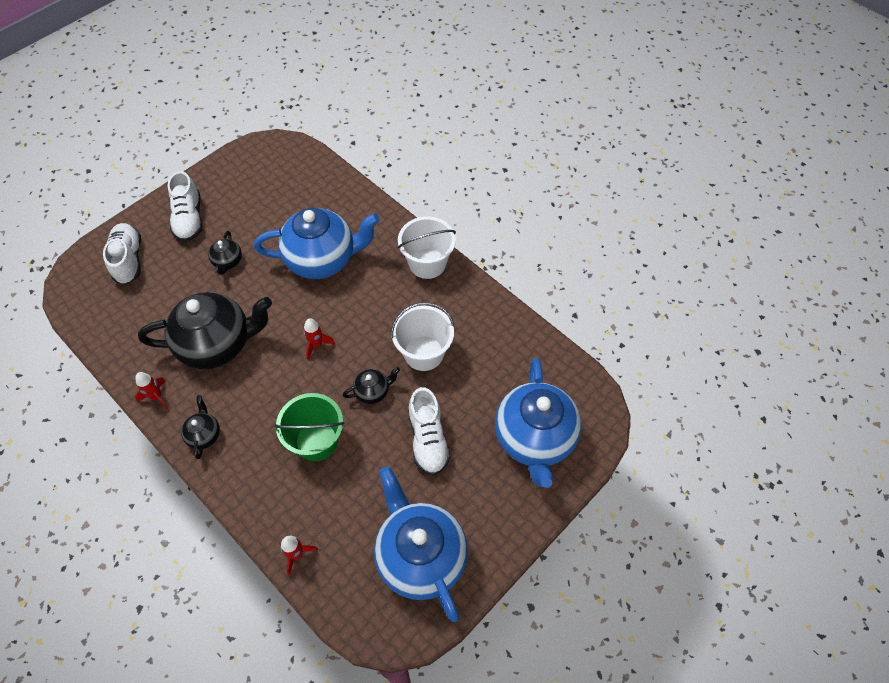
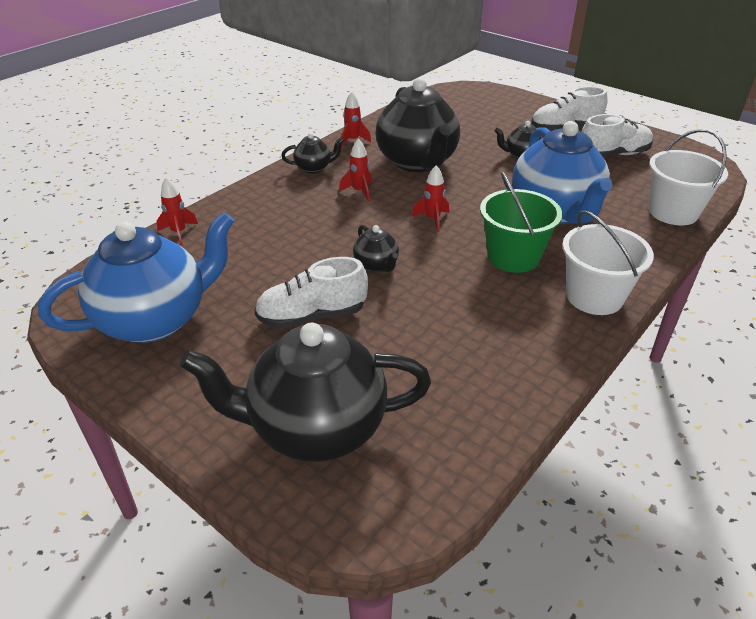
camera: 85 degrees right, 20 degrees down
white shoe [103,223,141,284] -> white shoe moved to [582,114,653,157]
green bucket [274,393,345,461] -> green bucket moved to [480,171,563,273]
white bucket [391,302,454,371] -> white bucket moved to [649,129,728,225]
blue teapot [495,358,581,488] -> black teapot [180,323,431,462]
none -> red rocket [339,139,372,202]

